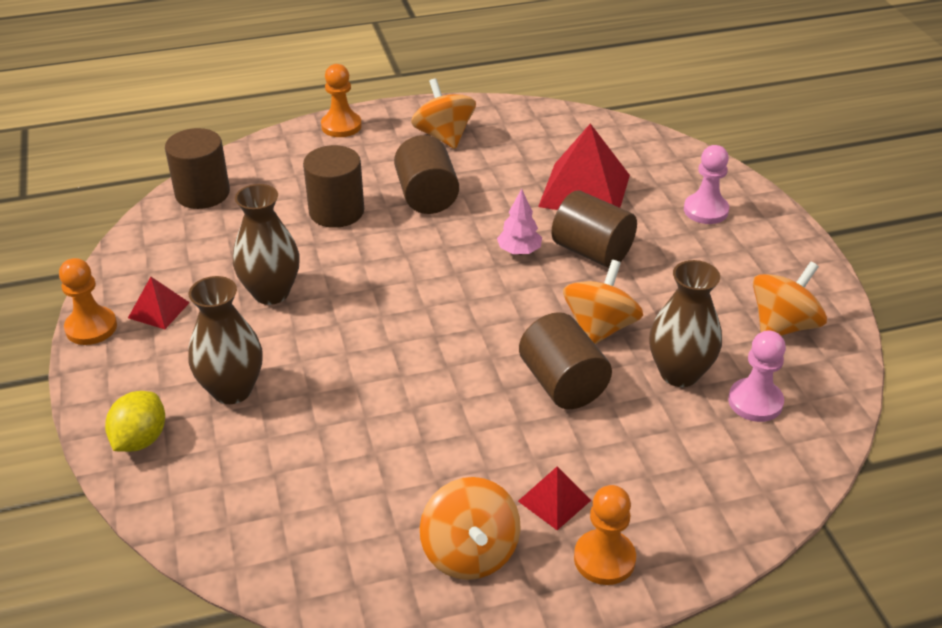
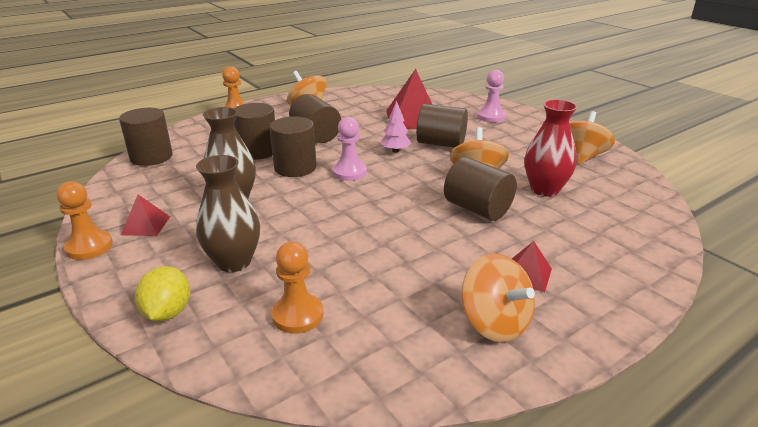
camera: 20 degrees left, 10 degrees down
orange pawn [574,485,636,585] -> orange pawn moved to [272,242,323,333]
brown vase [649,260,722,387] -> red vase [525,99,577,197]
pink pawn [728,331,786,422] -> pink pawn moved to [332,117,367,181]
none -> brown cylinder [269,116,317,177]

